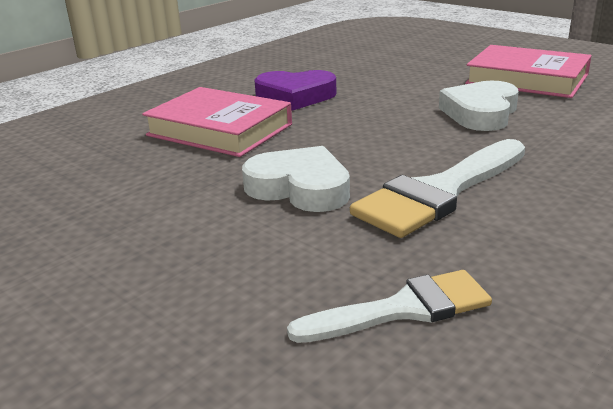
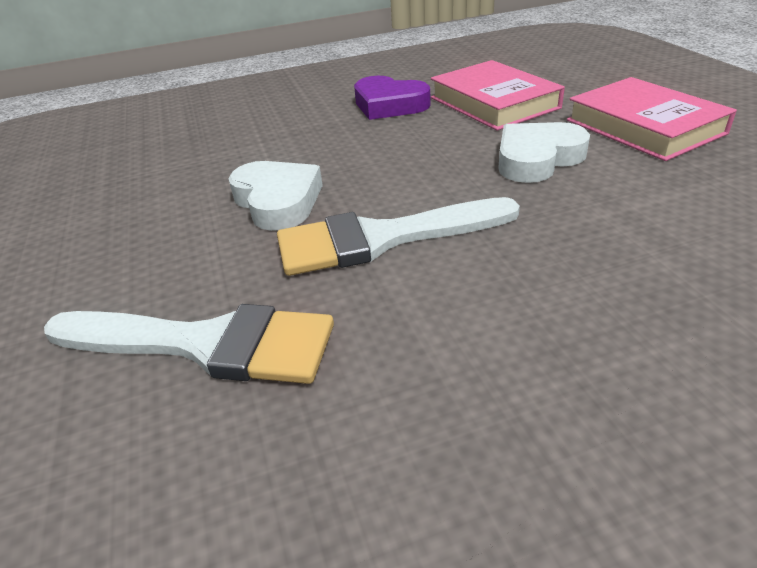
camera: 30 degrees right, 10 degrees up
pink book [142,87,292,157] -> pink book moved to [431,60,565,131]
white brush [287,270,492,343] -> white brush [44,304,334,384], size x1.56

